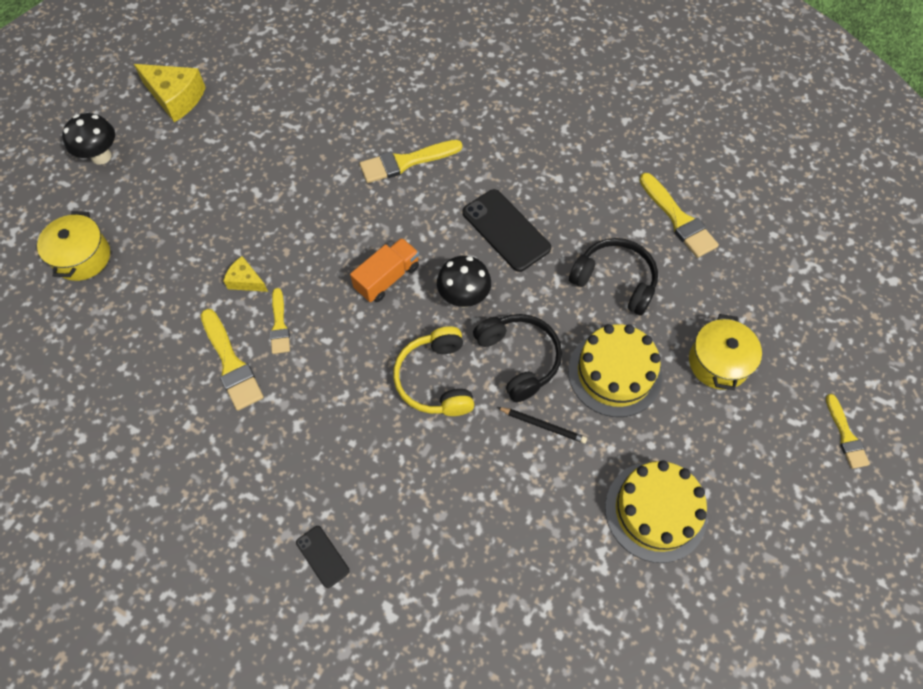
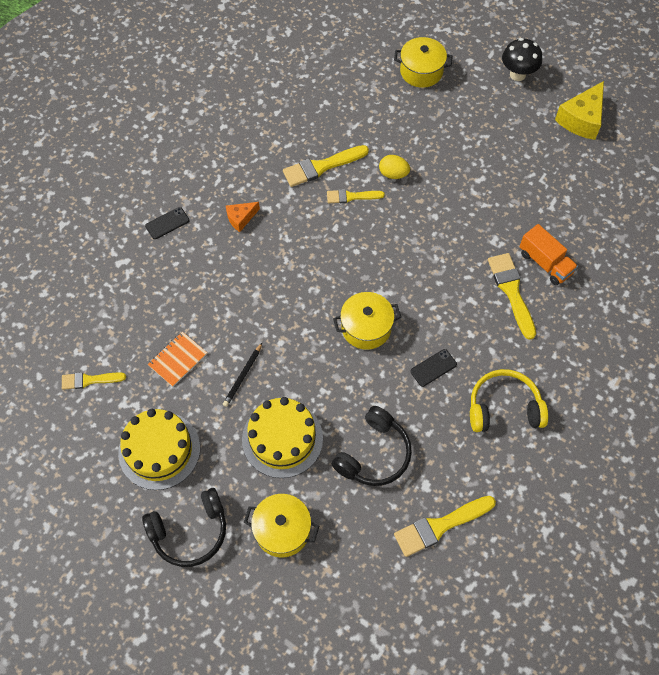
camera: 95 degrees right, 0 degrees up
yellow cheese [223,256,268,292] -> yellow egg [379,155,410,179]
orange truck [350,238,419,302] -> orange truck moved to [519,224,578,285]
yellow headphones [393,326,474,416] -> yellow headphones moved to [470,369,548,432]
black mushroom [437,256,491,308] -> yellow pot [333,292,401,350]
black phone [463,189,551,272] -> black phone [410,349,457,387], size x0.53
black headphones [473,314,562,402] -> black headphones moved to [142,488,226,567]
yellow brush [826,394,870,469] -> yellow brush moved to [62,372,126,390]
none -> orange notebook [148,332,207,387]
none -> orange cheese [226,202,260,232]

